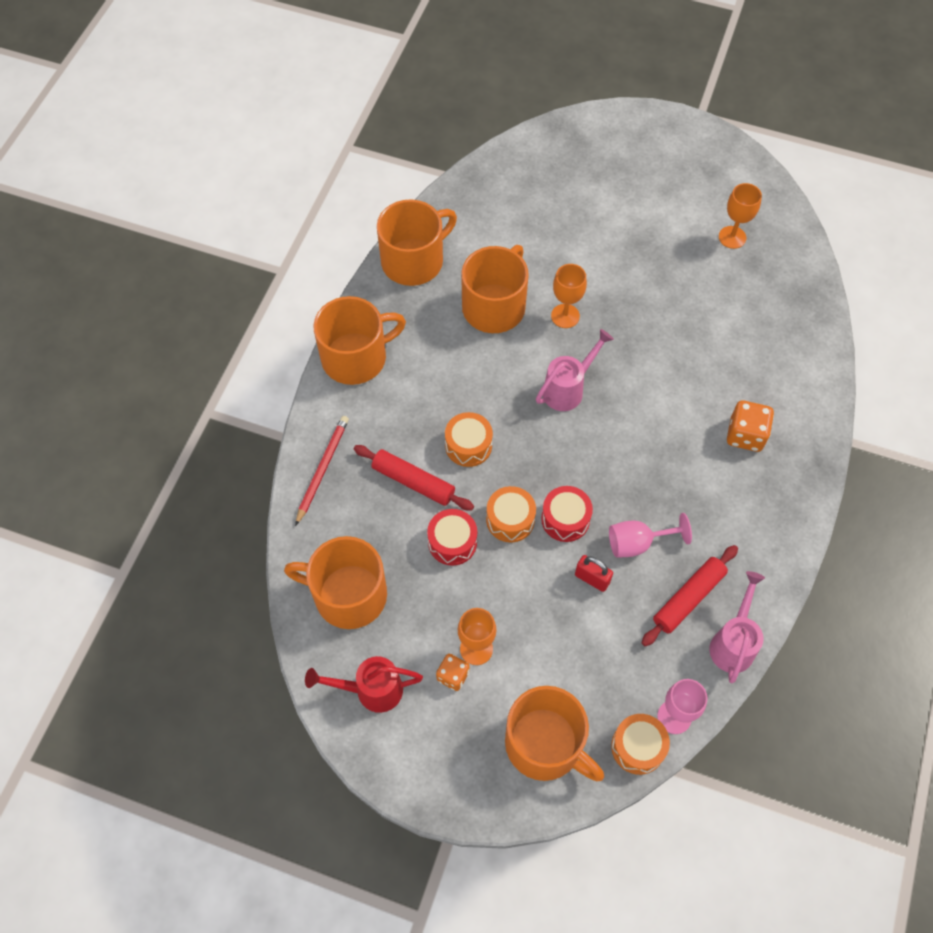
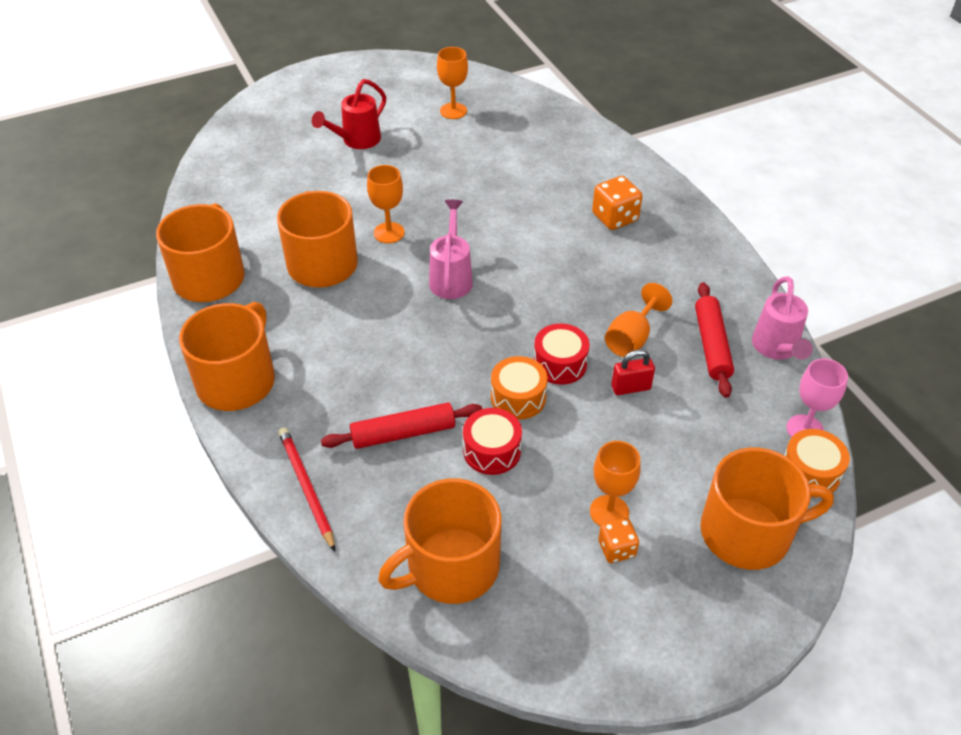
camera: 45 degrees left, 15 degrees down
red watering can [305,656,423,713] -> red watering can moved to [312,79,386,149]
orange drum [445,412,493,467] -> none
pink goblet [609,513,692,558] -> orange goblet [605,283,672,357]
pink watering can [709,571,765,683] -> pink watering can turned 150 degrees counterclockwise [752,276,813,360]

